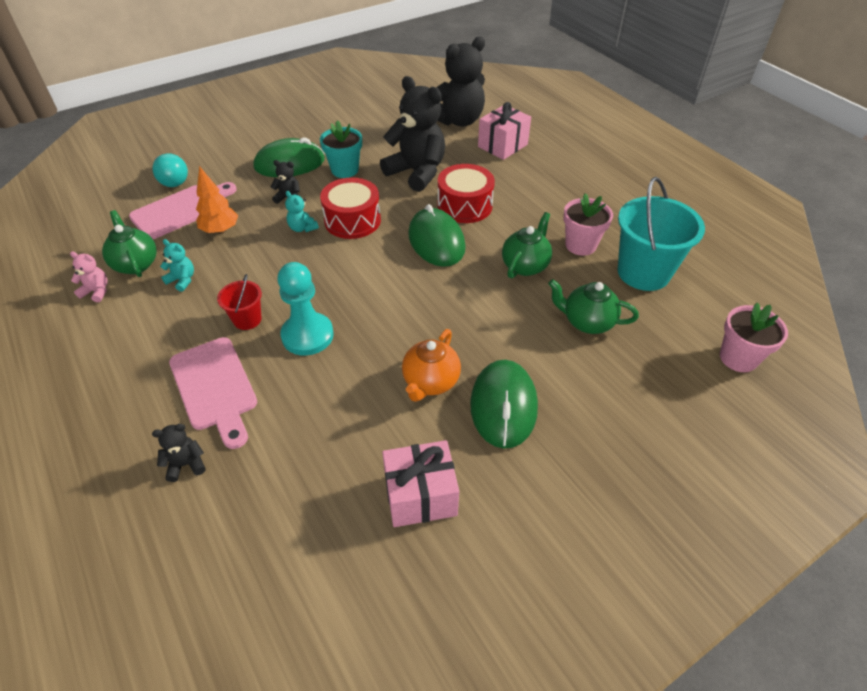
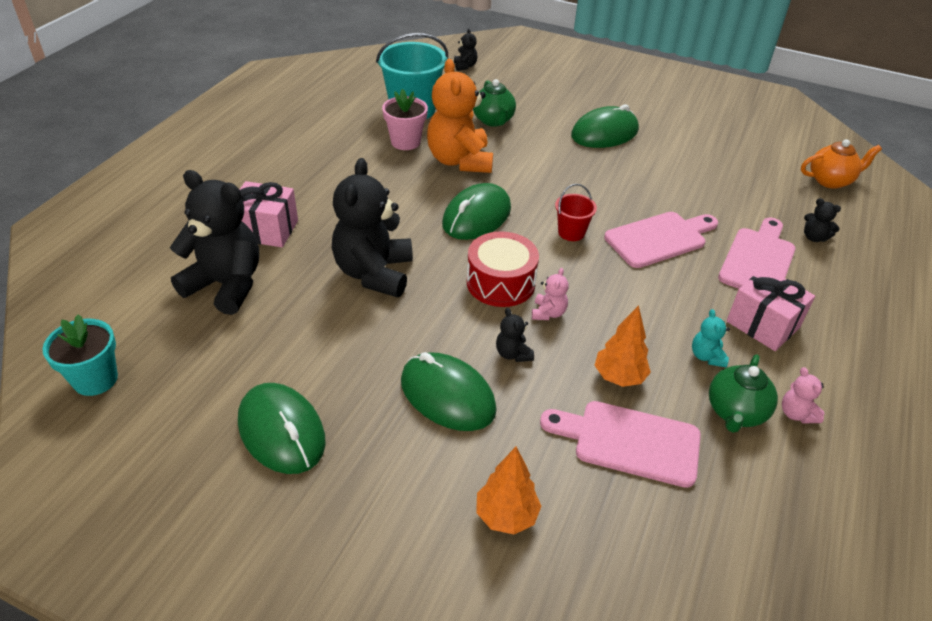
camera: 125 degrees left, 5 degrees down
turquoise light bulb [153,153,188,187] -> none
red bucket [217,274,262,330] -> red bucket moved to [555,184,597,241]
turquoise pawn [277,262,334,356] -> pink cutting board [604,212,718,268]
turquoise teddy bear [285,191,319,232] -> pink teddy bear [532,268,569,320]
turquoise flower pot [320,120,362,178] -> turquoise flower pot moved to [42,314,118,396]
pink gift [382,440,459,527] -> pink gift moved to [727,268,815,351]
orange teapot [402,329,461,402] -> orange teapot moved to [801,139,882,189]
red drum [438,164,495,223] -> none
green teapot [502,212,552,279] -> orange teddy bear [427,59,493,173]
pink flower pot [720,303,788,372] -> black teddy bear [454,29,477,71]
none -> green mouse [238,383,326,474]
none -> orange tree [476,447,542,534]

